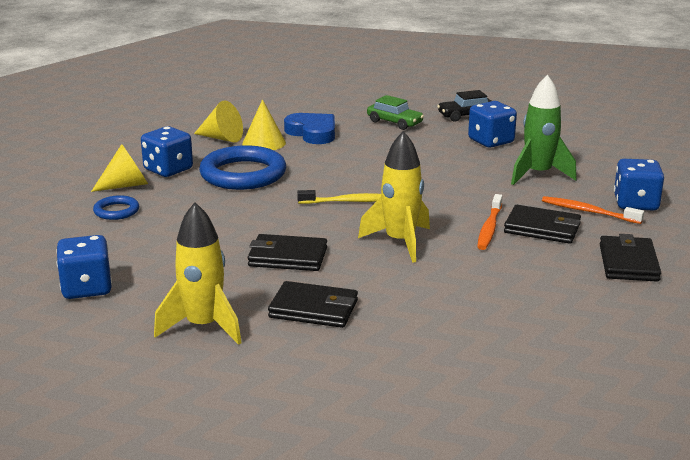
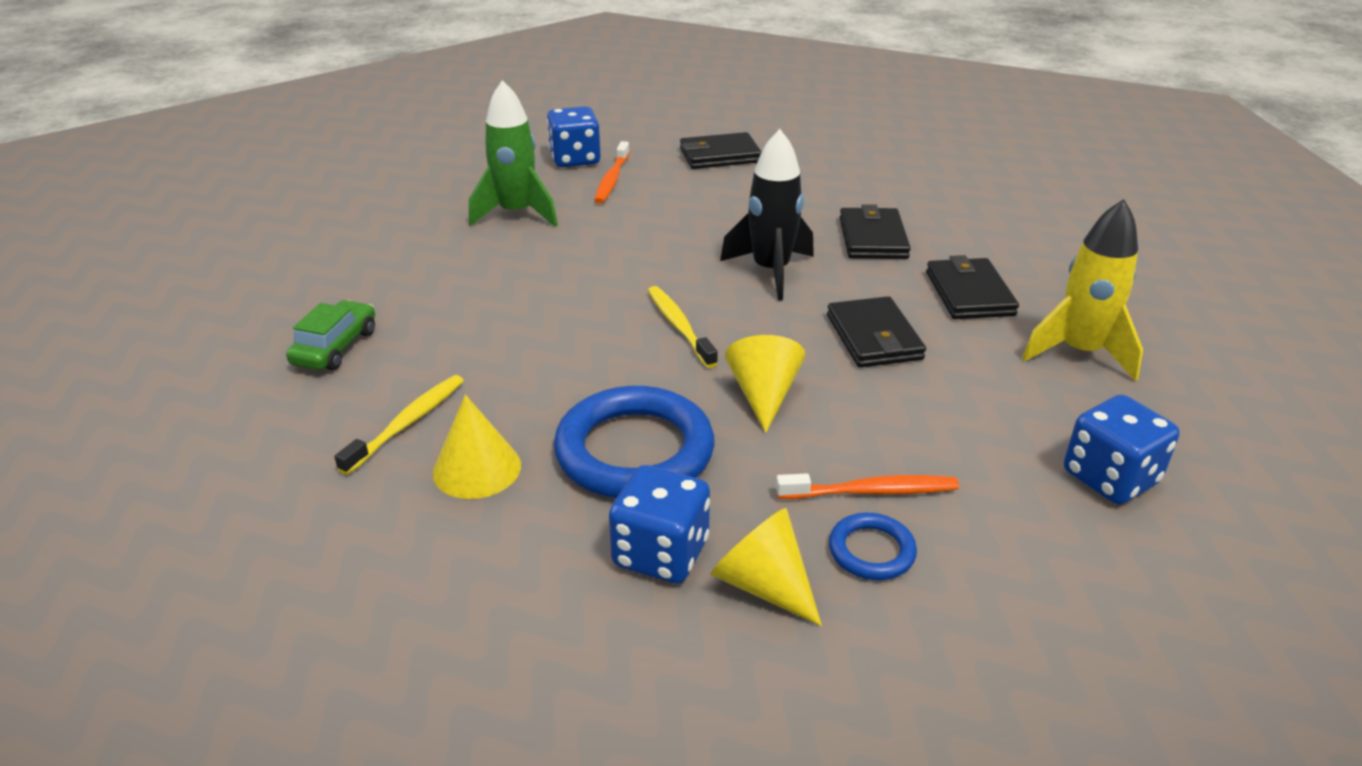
camera: 110 degrees left, 10 degrees up
yellow cone [194,100,243,142] -> yellow cone moved to [725,335,806,433]
blue heart [284,113,335,144] -> yellow toothbrush [334,375,464,475]
yellow rocket [358,131,430,263] -> black rocket [720,129,814,301]
black car [437,90,491,122] -> none
blue dice [468,101,517,148] -> none
orange toothbrush [477,194,502,250] -> orange toothbrush moved to [776,474,959,499]
black wallet [504,205,581,244] -> black wallet moved to [839,204,911,259]

